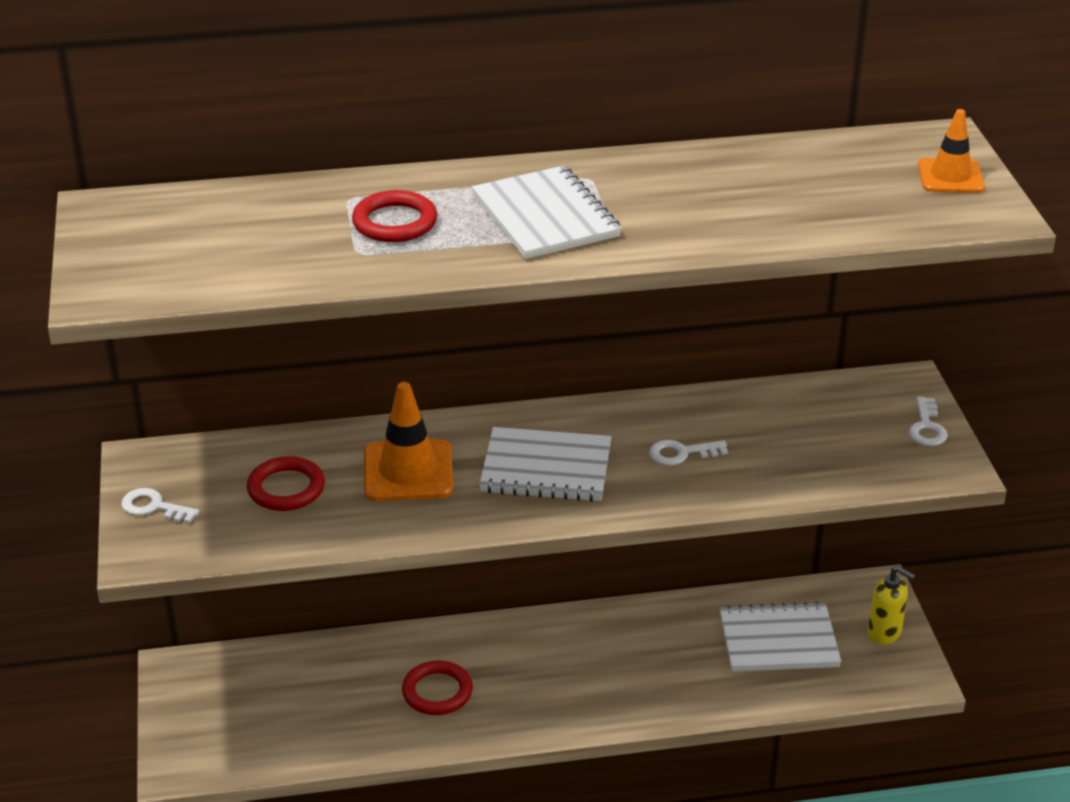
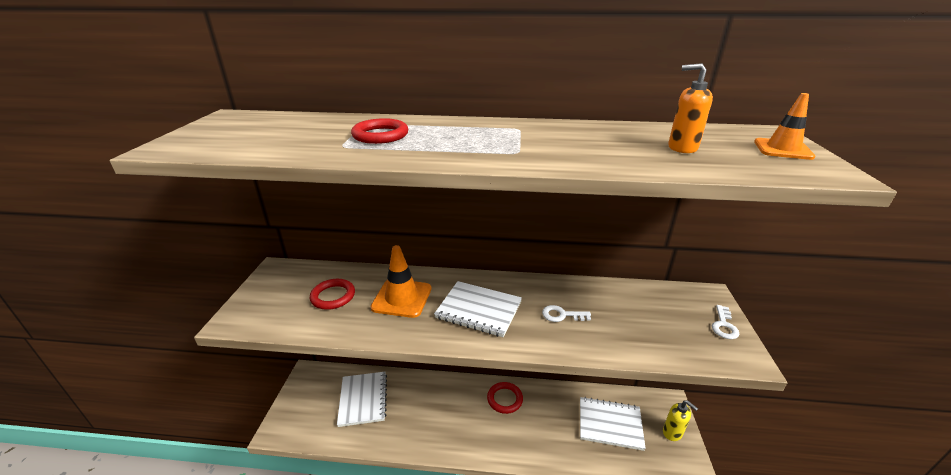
camera: 15 degrees right, 5 degrees down
white key [121,488,200,523] -> none
red ring [402,661,473,715] -> red ring moved to [487,382,523,414]
white notebook [471,166,622,259] -> white notebook moved to [337,372,387,427]
none -> orange soap dispenser [668,63,713,153]

